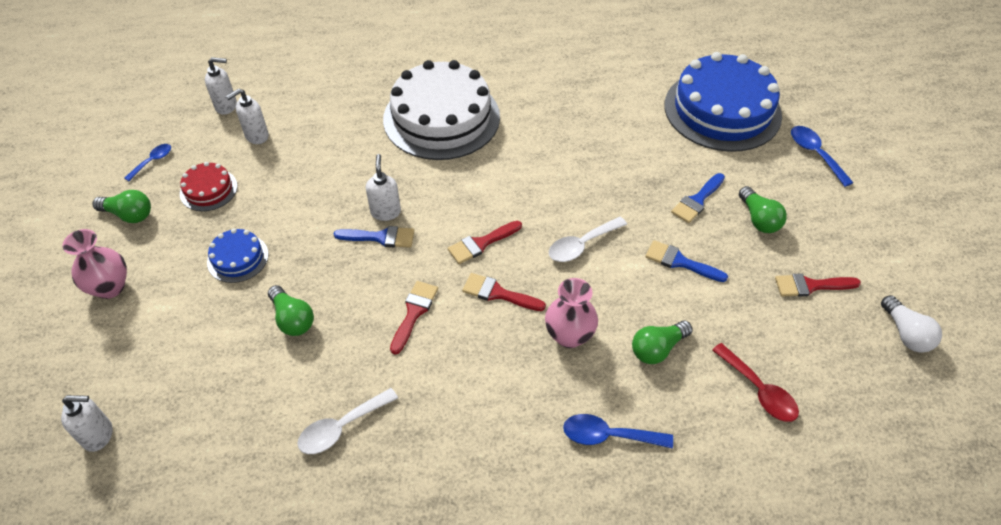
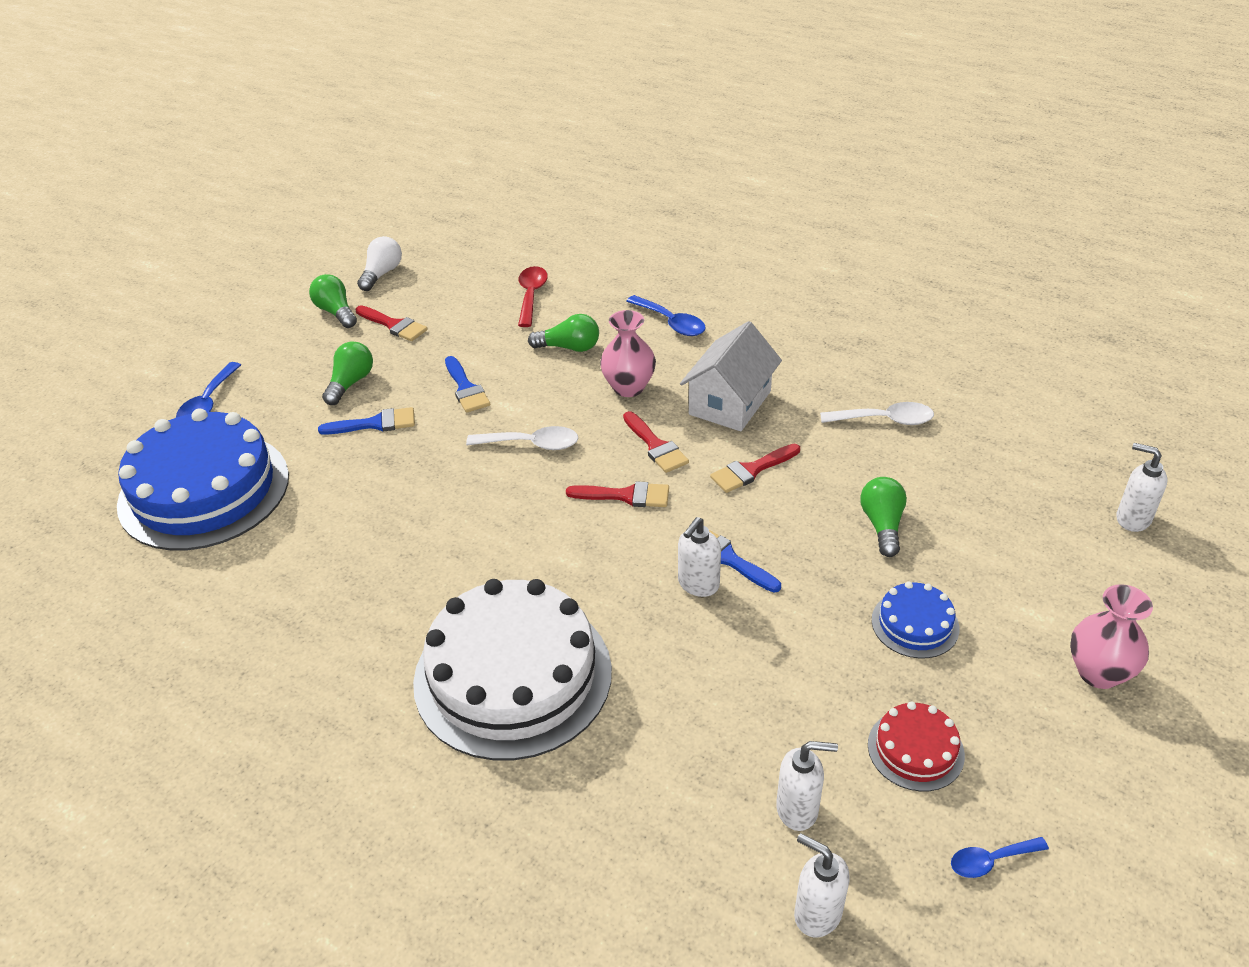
camera: 140 degrees left, 10 degrees down
green light bulb [93,190,151,223] -> green light bulb moved to [309,274,357,328]
none -> white house [680,321,782,431]

